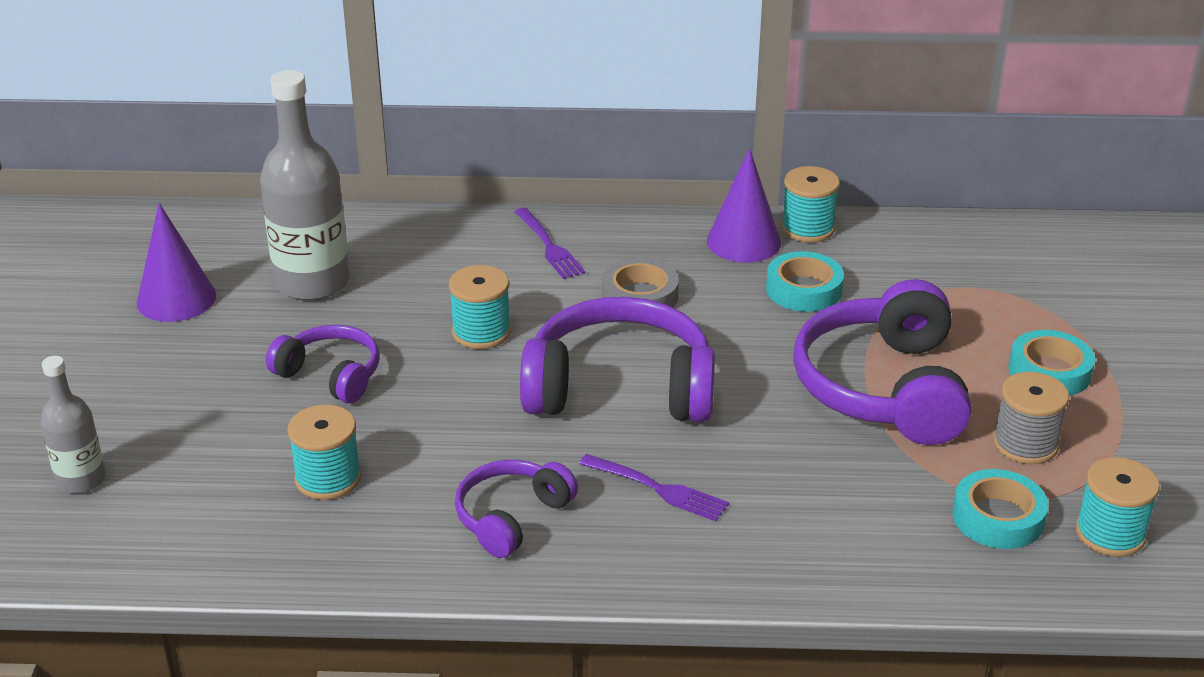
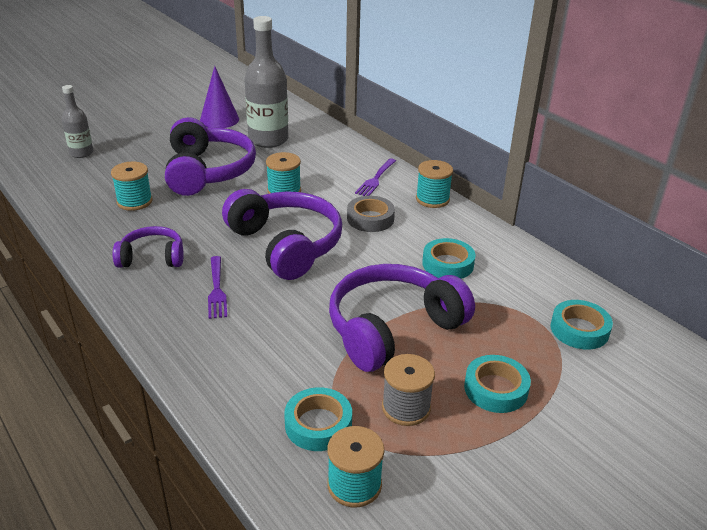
camera: 50 degrees right, 0 degrees up
purple headphones [266,325,379,403] -> purple headphones [165,117,256,196], size x1.81
purple cone [707,148,781,263] -> none
turquoise spool [781,166,840,243] -> turquoise spool moved to [416,160,453,208]
none -> turquoise tape [550,300,613,350]

